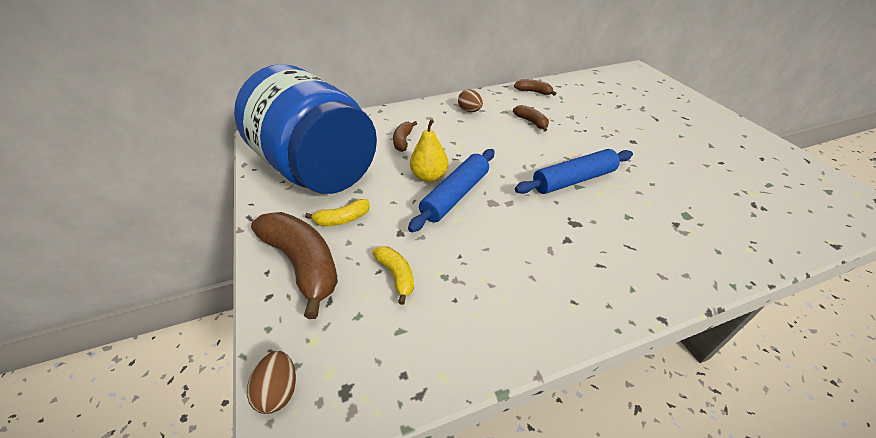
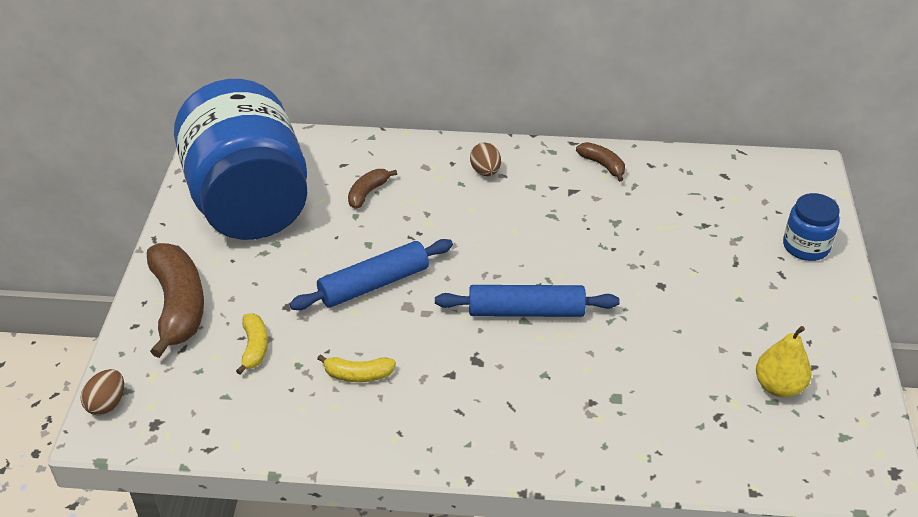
camera: 25 degrees right, 0 degrees up
yellow banana [305,199,370,226] -> yellow banana moved to [317,354,396,382]
yellow pear [410,119,448,182] -> yellow pear moved to [756,326,812,397]
brown banana [513,105,549,131] -> none
none -> blue jar [783,193,840,261]

